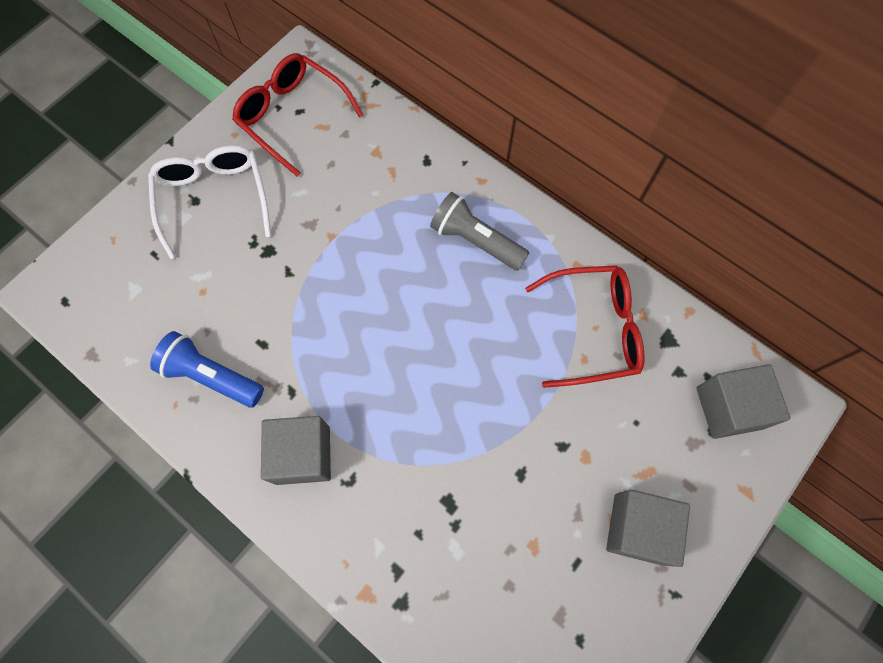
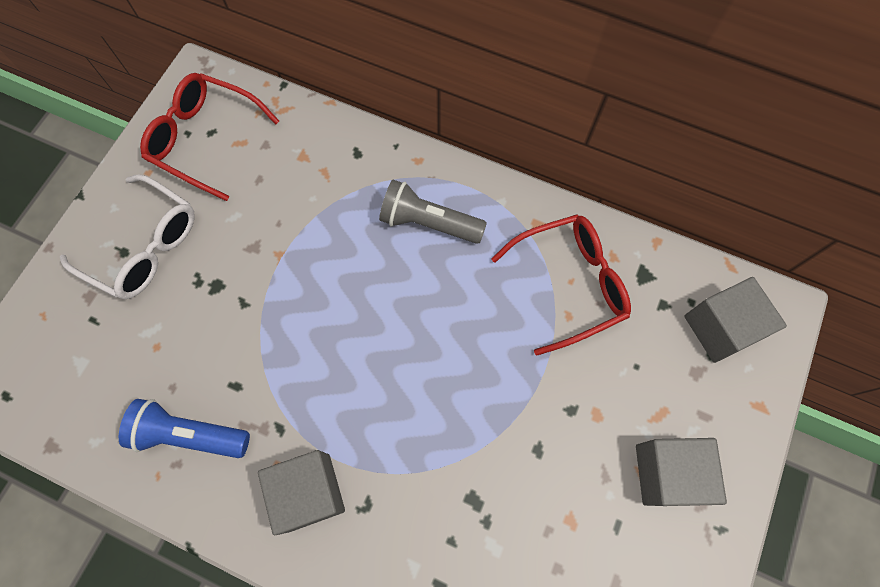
camera: 15 degrees left, 0 degrees up
white glasses [148,145,271,259] -> white glasses turned 150 degrees clockwise [60,175,194,299]

